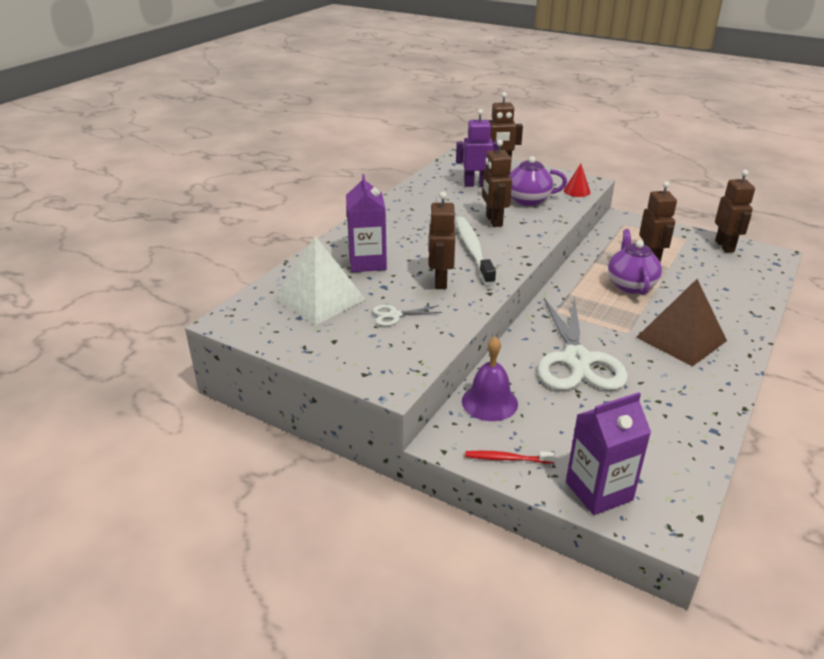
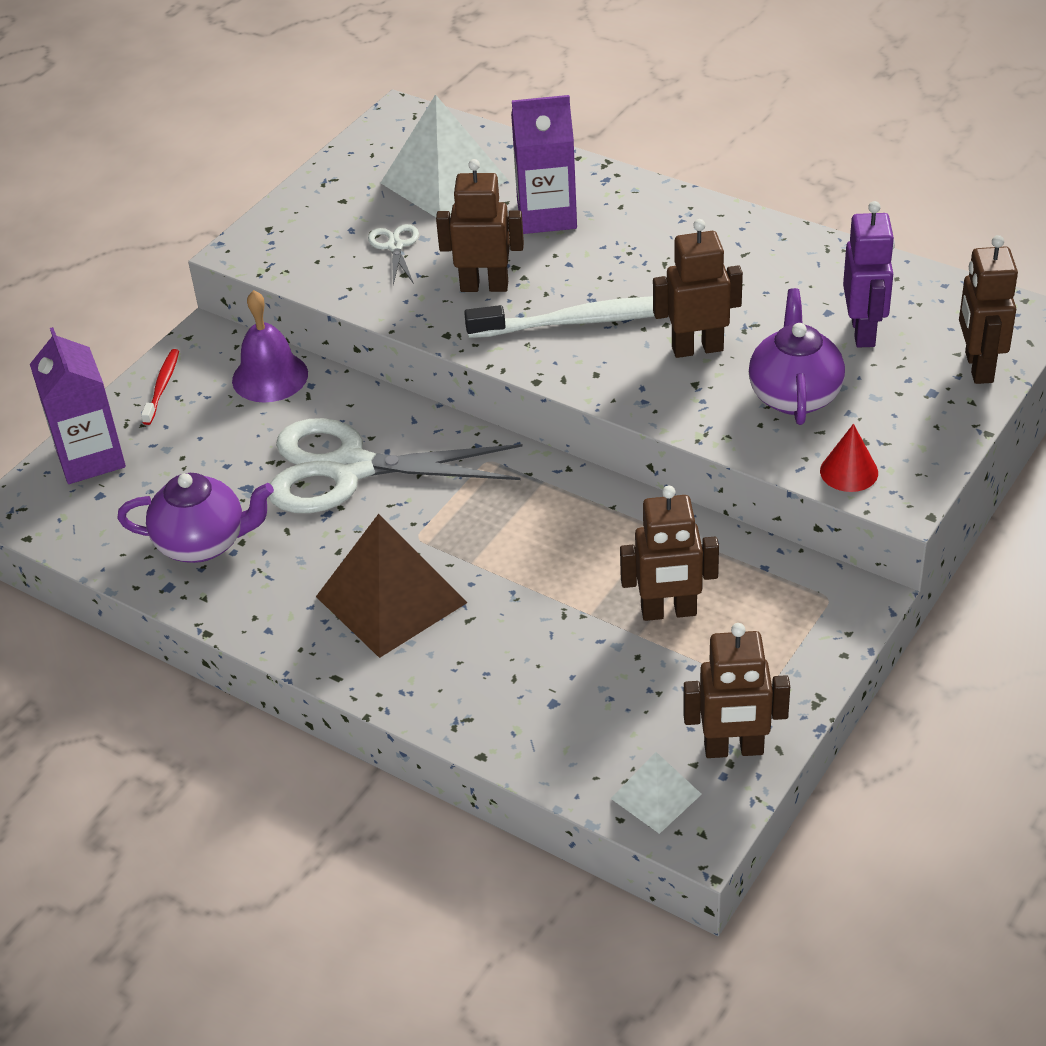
camera: 95 degrees right, 10 degrees up
purple teapot [608,229,662,295] -> purple teapot moved to [117,473,274,563]
none -> white pyramid [611,752,702,834]

